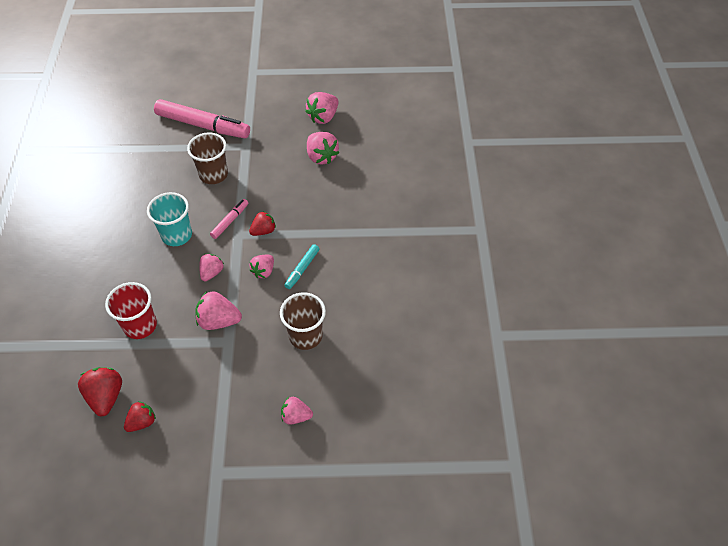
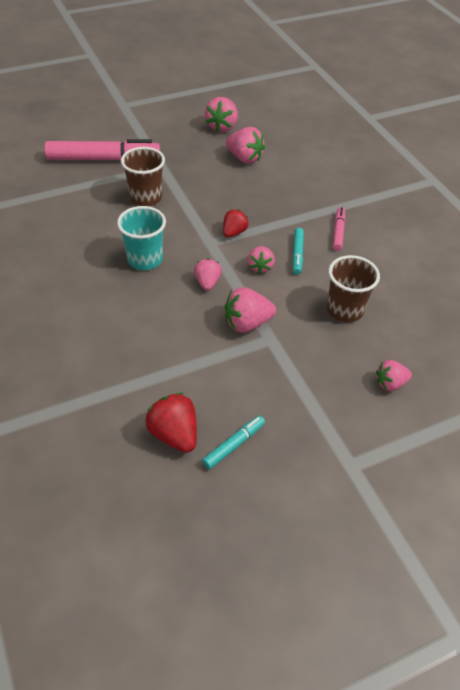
camera: 25 degrees left, 5 degrees down
red cup [105,282,157,339] -> none
red strawberry [124,401,156,432] -> turquoise marker [202,416,265,469]
pink marker [210,199,248,239] -> pink marker moved to [333,207,345,251]

